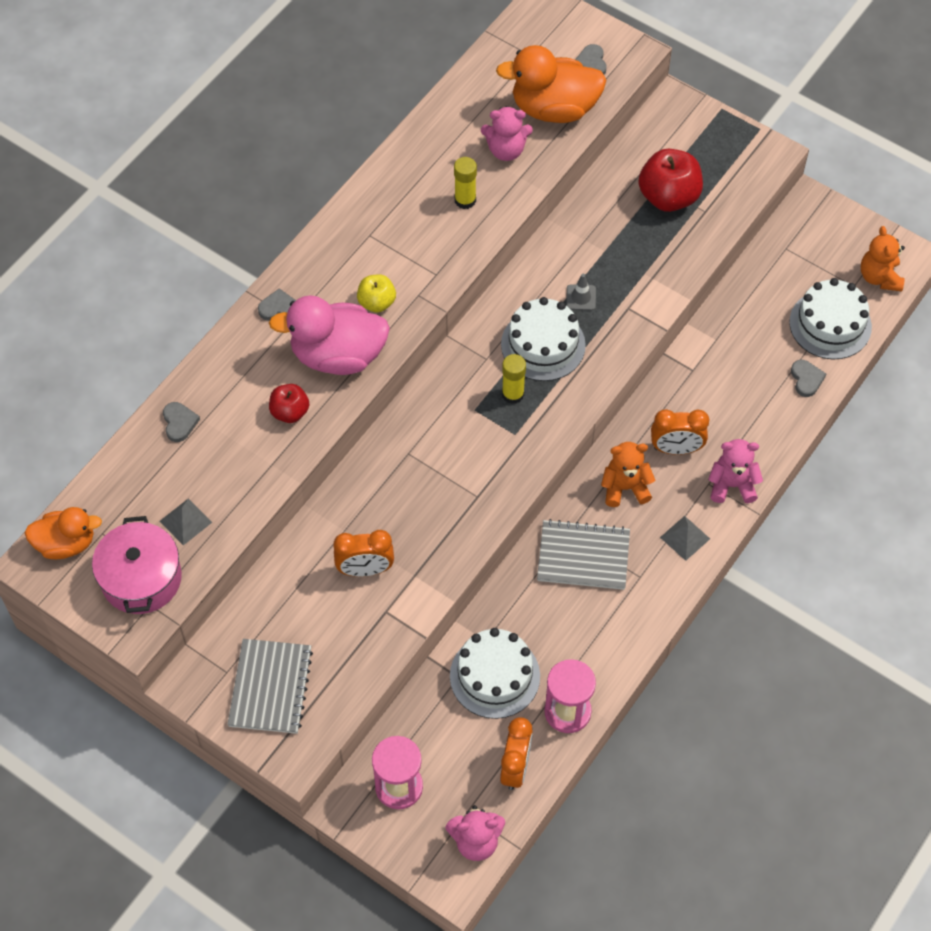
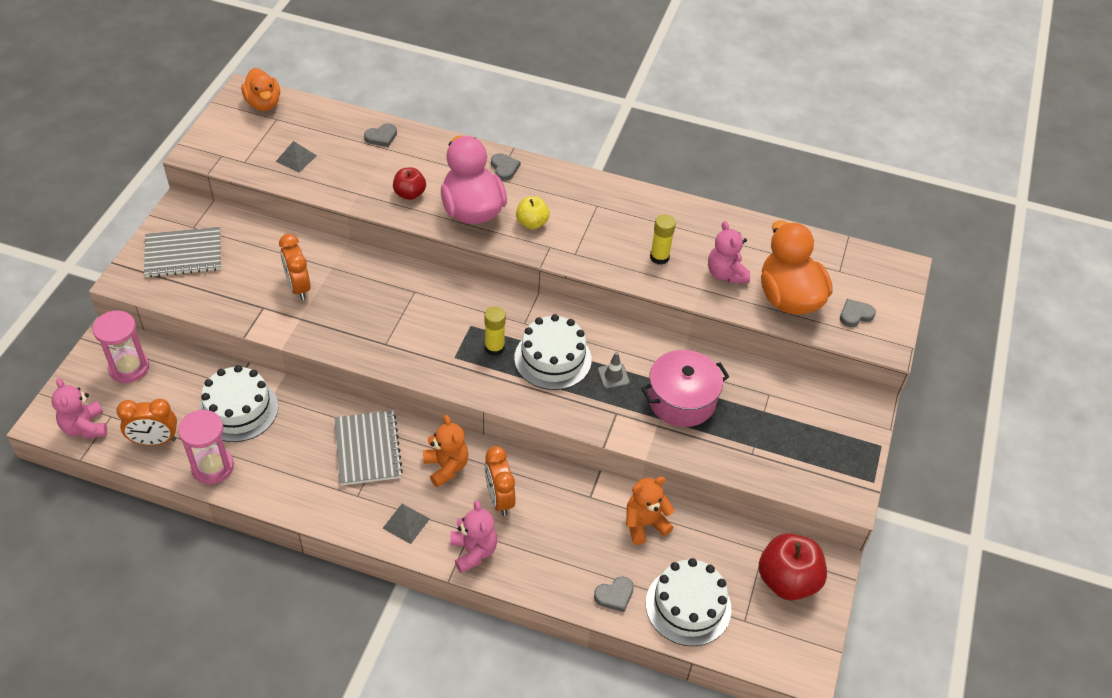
camera: 70 degrees right, 10 degrees down
pink pot [92,516,182,614] -> pink pot moved to [641,350,730,427]
red apple [638,149,703,212] -> red apple moved to [759,533,827,600]
orange teddy bear [861,226,905,291] -> orange teddy bear moved to [626,476,674,545]

